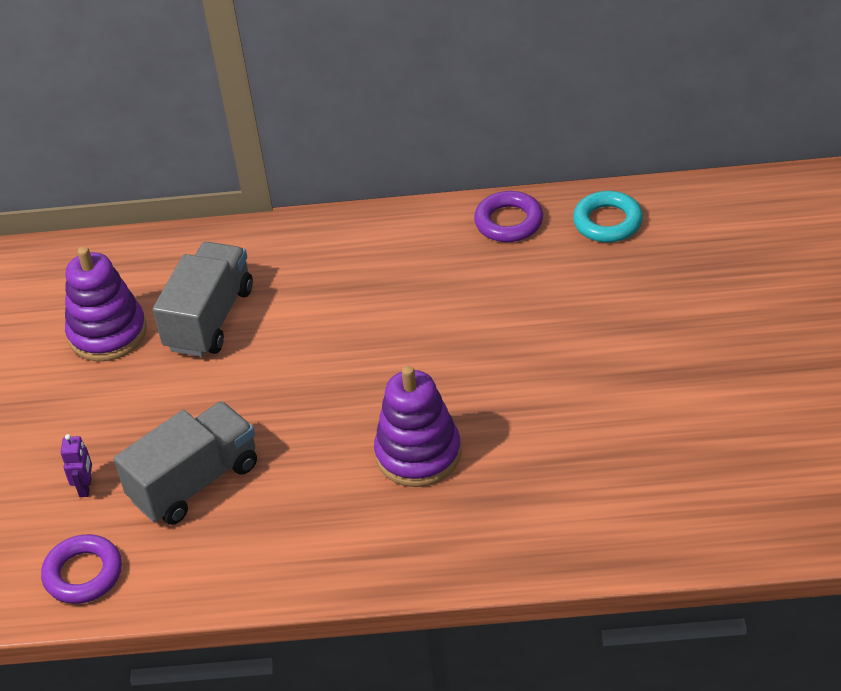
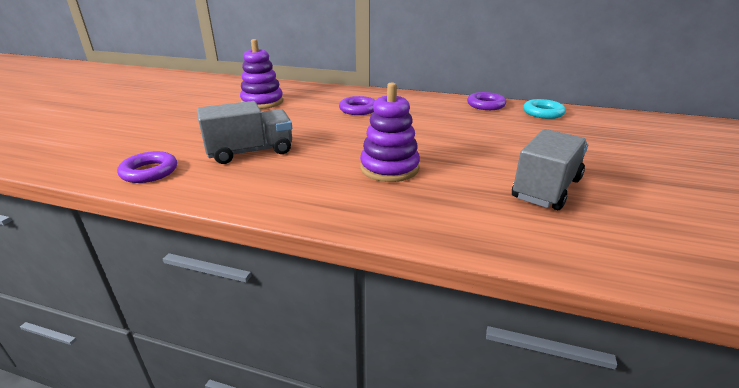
camera: 15 degrees right, 15 degrees down
purple robot [60,434,92,497] -> none
grey truck [153,242,253,357] -> grey truck moved to [512,129,588,210]
none -> purple ring [339,96,376,115]

